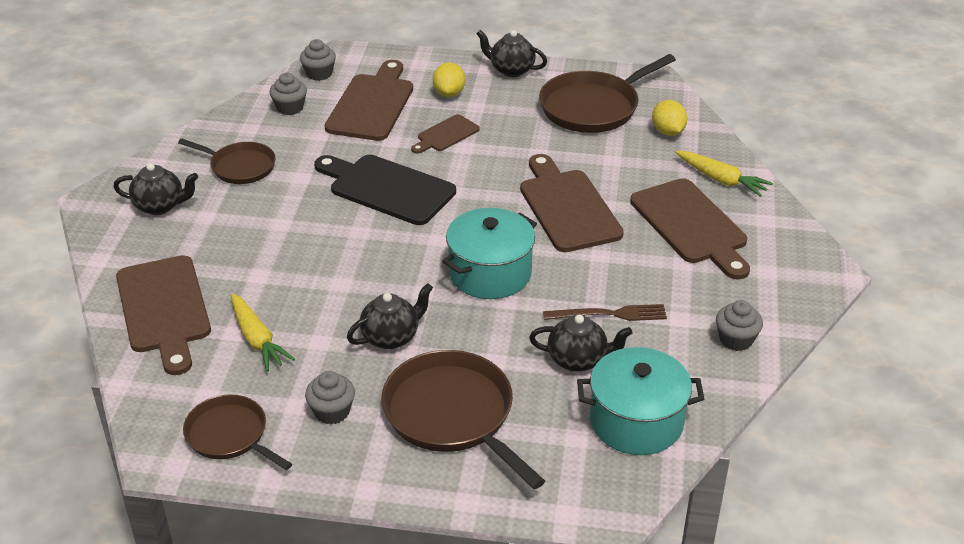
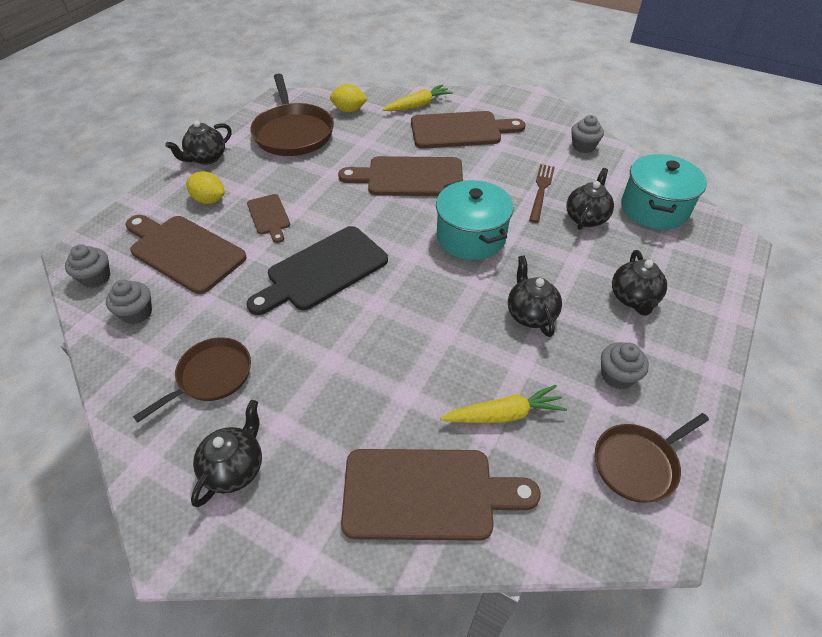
camera: 70 degrees left, 10 degrees up
brown pan [381,350,545,489] -> black teapot [612,250,667,316]

